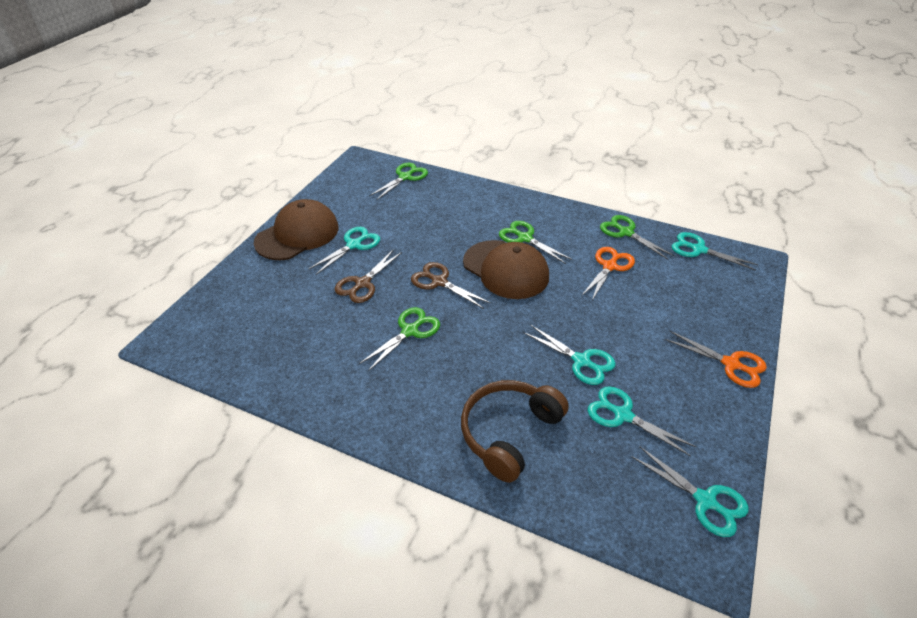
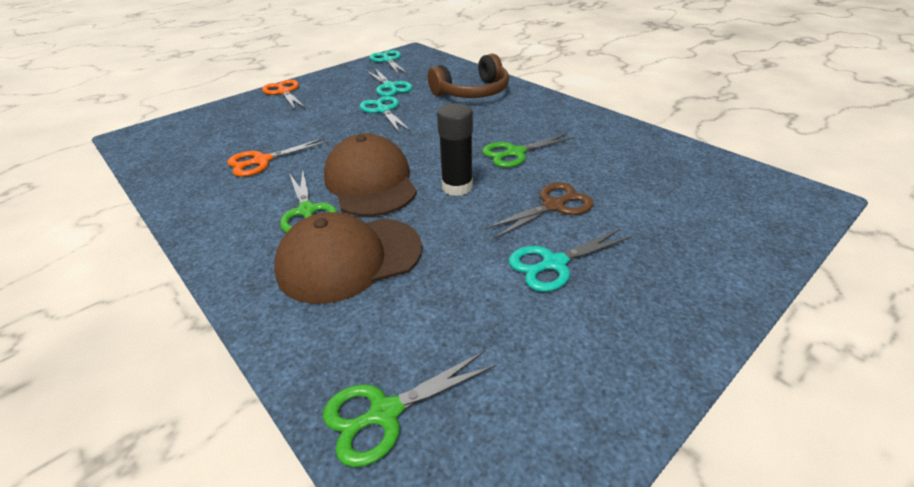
camera: 155 degrees left, 5 degrees down
brown cap [254,199,338,260] -> brown cap moved to [274,212,422,304]
brown scissors [411,262,490,309] -> black glue stick [437,103,473,196]
green scissors [600,215,675,260] -> none
turquoise scissors [672,232,758,270] -> none

